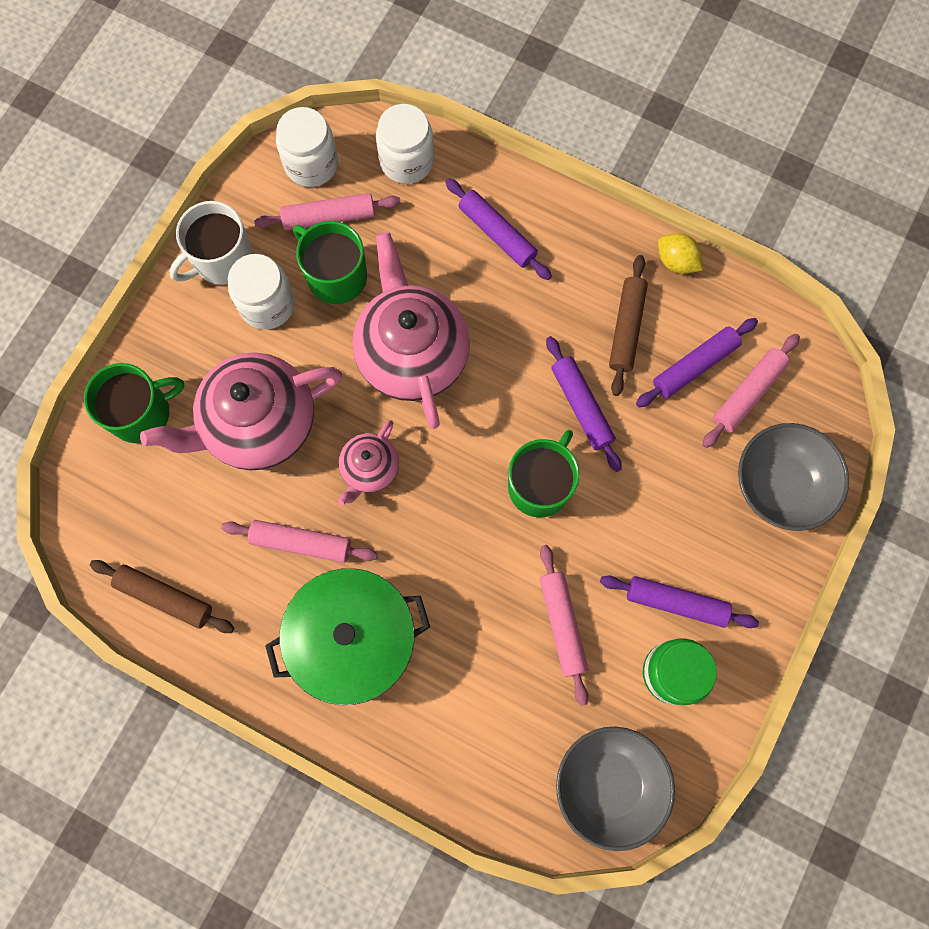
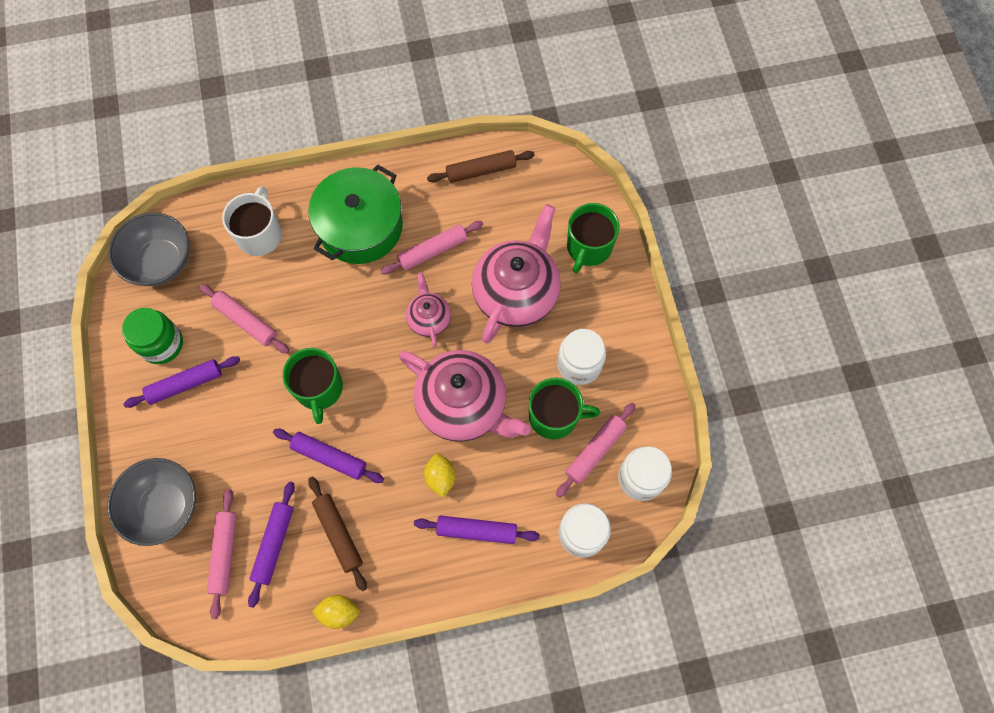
camera: 140 degrees right, 5 degrees down
white mug [169,201,253,285] -> white mug moved to [222,187,282,256]
none -> yellow lemon [424,454,456,498]

